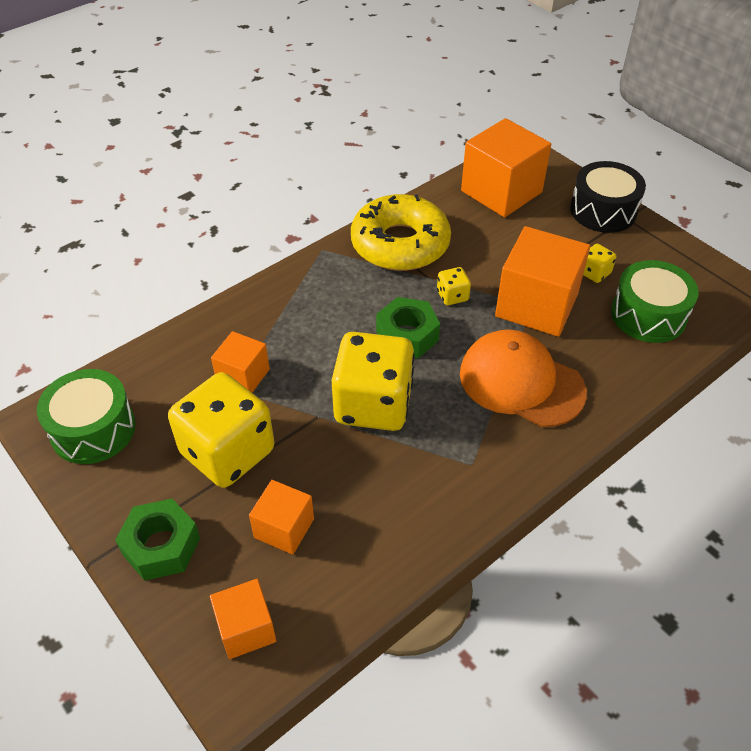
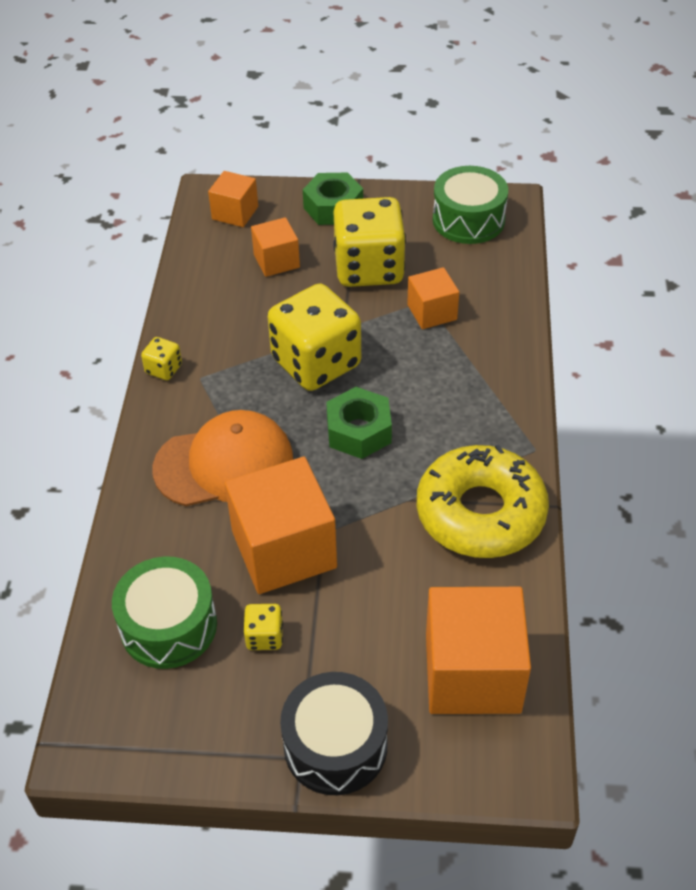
camera: 135 degrees right, 0 degrees up
yellow dice [437,267,471,305] -> yellow dice moved to [141,337,182,380]

